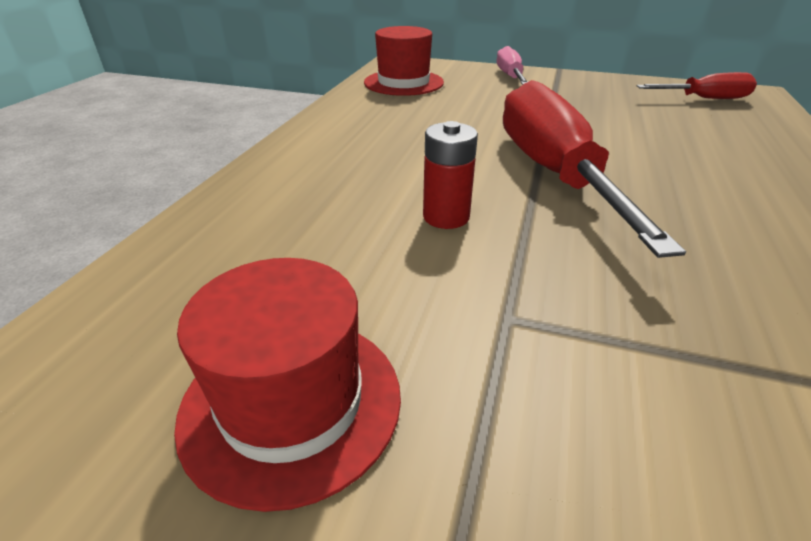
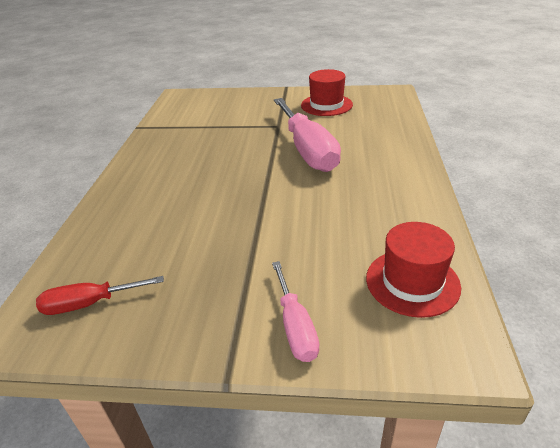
camera: 170 degrees right, 0 degrees up
red battery [423,121,478,229] -> pink screwdriver [274,98,341,172]
red screwdriver [503,80,686,258] -> none

